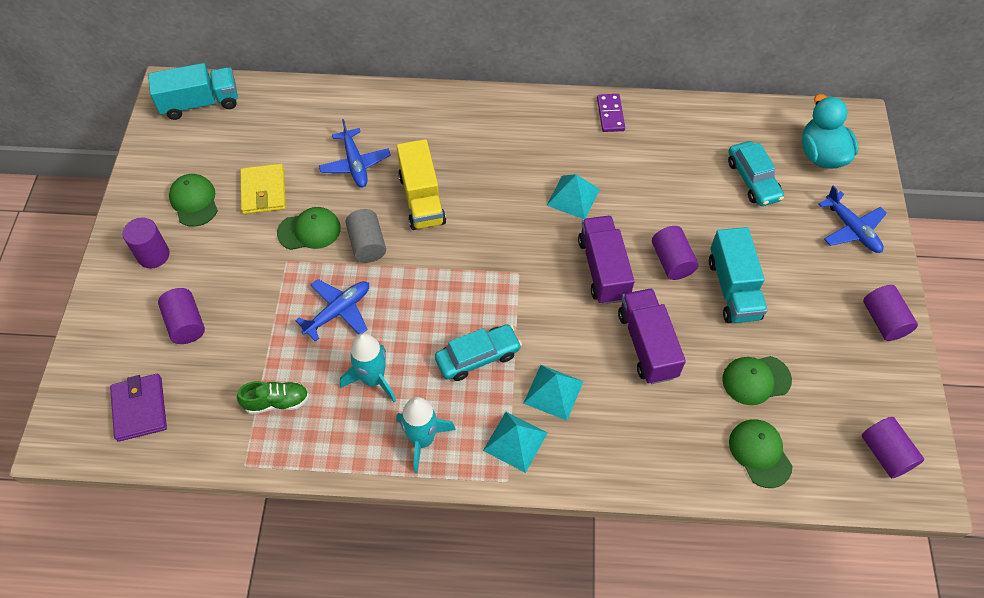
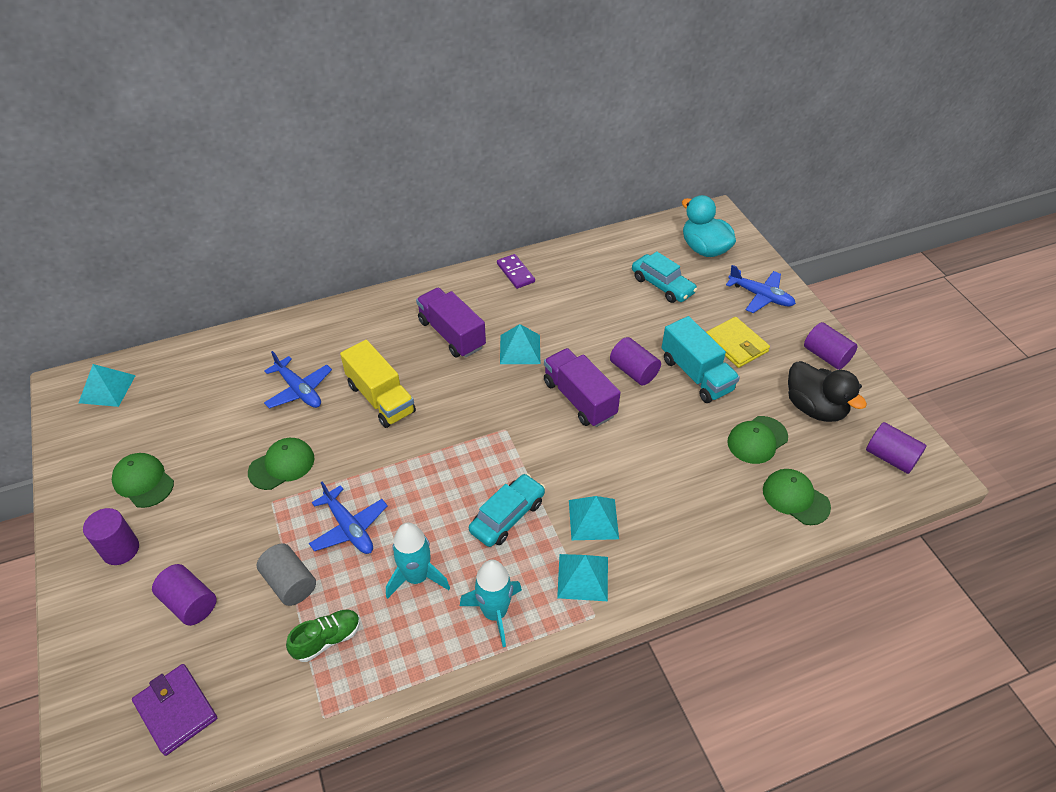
camera: 25 degrees left, 10 degrees down
turquoise truck [148,63,238,120] -> turquoise pyramid [79,364,136,407]
yellow wallet [240,164,286,214] -> yellow wallet moved to [706,317,770,368]
blue plane [295,279,369,341] -> blue plane turned 120 degrees clockwise [309,482,388,554]
grey cylinder [345,209,386,263] -> grey cylinder moved to [257,543,316,606]
purple truck [618,288,686,384] -> purple truck moved to [416,288,486,358]
none -> black duck [788,361,867,422]

